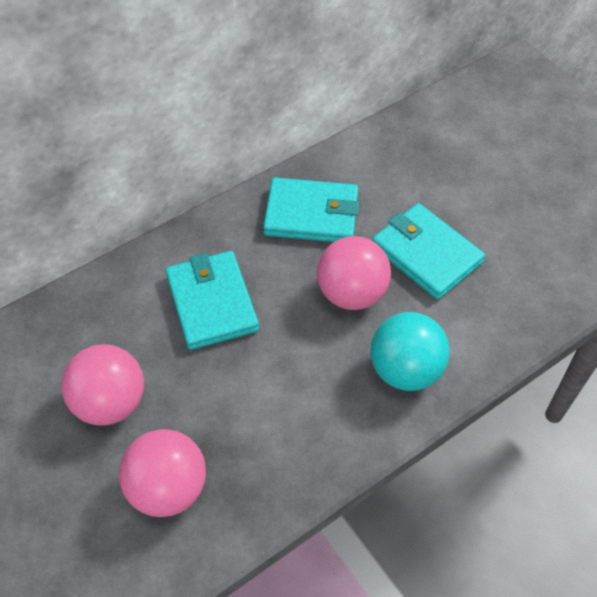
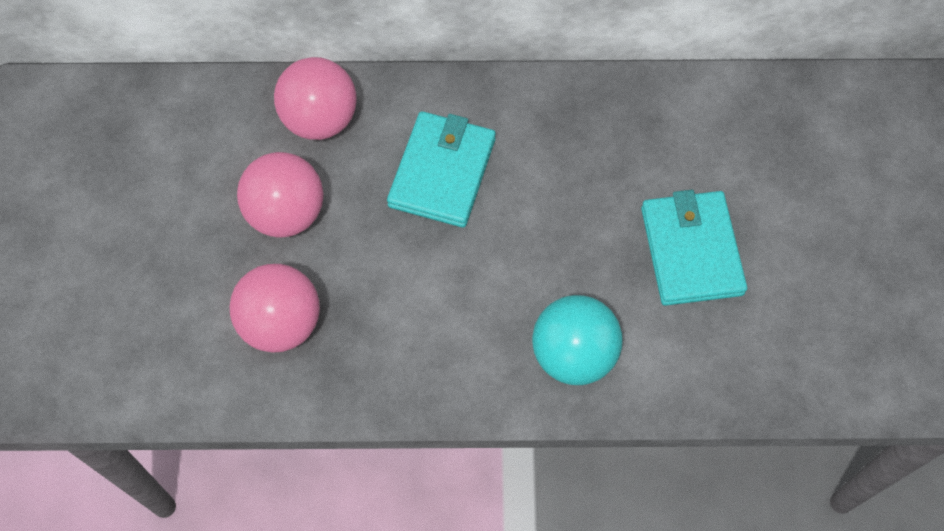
camera: 35 degrees right, 10 degrees up
turquoise wallet [263,177,359,242] -> none
pink ball [317,236,391,310] -> pink ball moved to [274,57,357,140]

